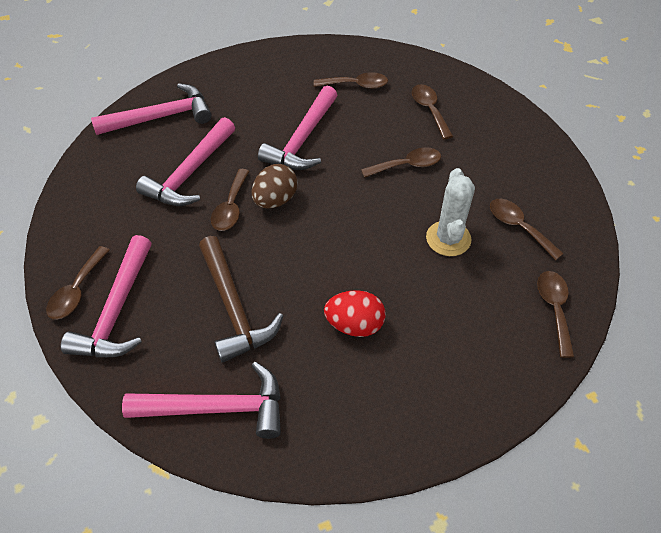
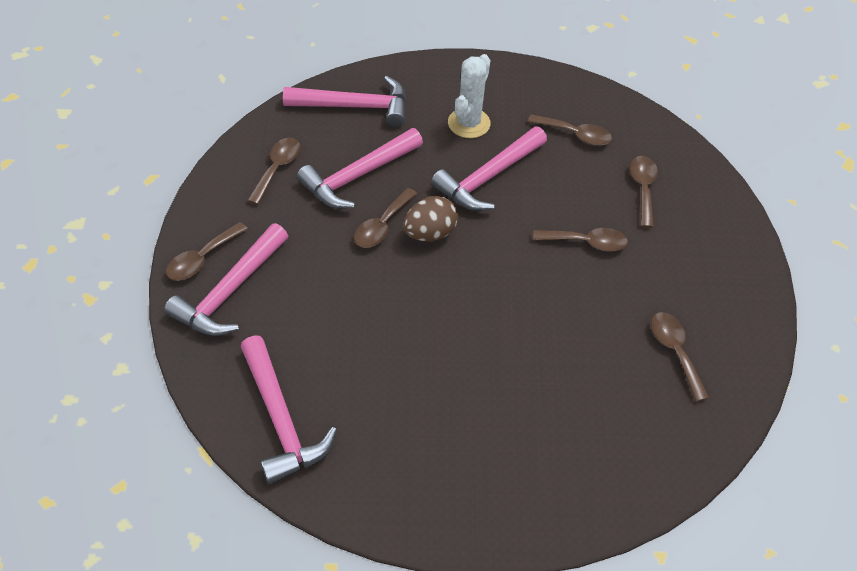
camera: 20 degrees right, 0 degrees up
pink hammer [122,362,281,439] -> pink hammer turned 45 degrees clockwise [241,335,337,484]
brown hammer [199,236,283,363] -> none
red egg [324,290,386,337] -> none
white cactus [426,168,475,256] -> white cactus moved to [448,54,491,138]
brown spoon [537,271,575,358] -> brown spoon moved to [247,137,301,205]

